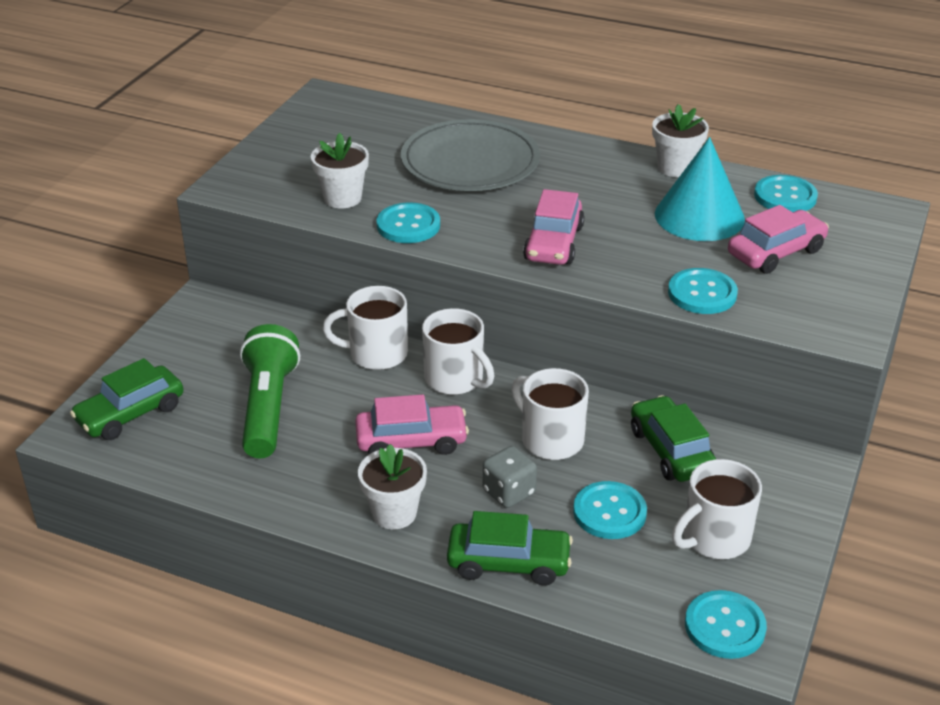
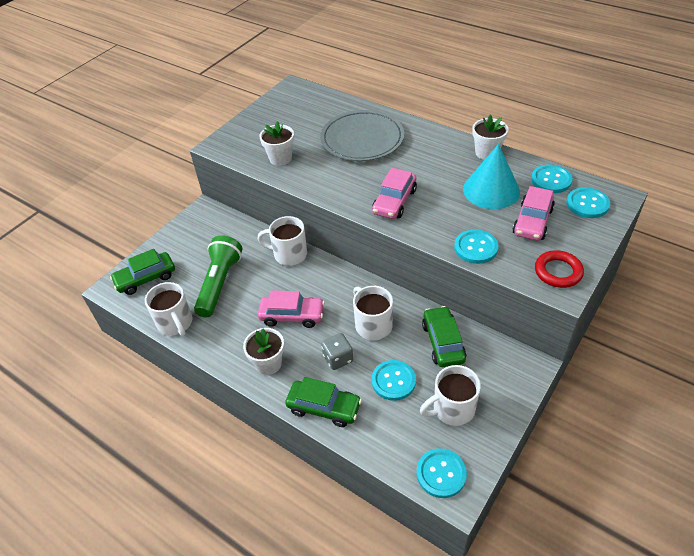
camera: 15 degrees right, 10 degrees up
turquoise button [376,203,440,243] -> turquoise button moved to [567,187,610,218]
white mug [422,308,495,395] -> white mug moved to [145,282,193,336]
pink car [728,205,829,274] -> pink car turned 135 degrees clockwise [513,186,555,241]
none -> red ring [535,250,584,288]

